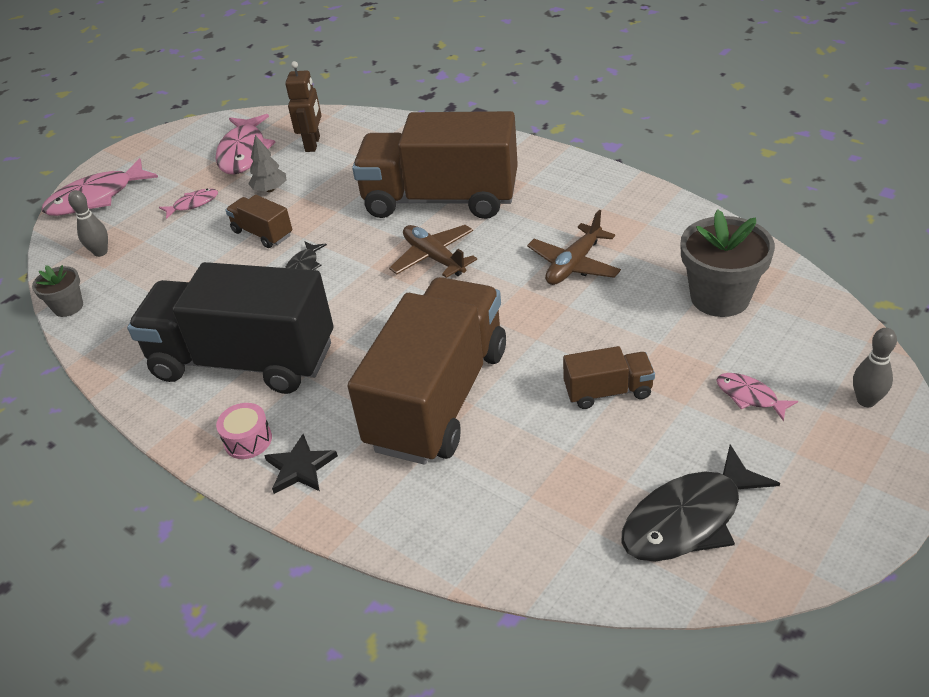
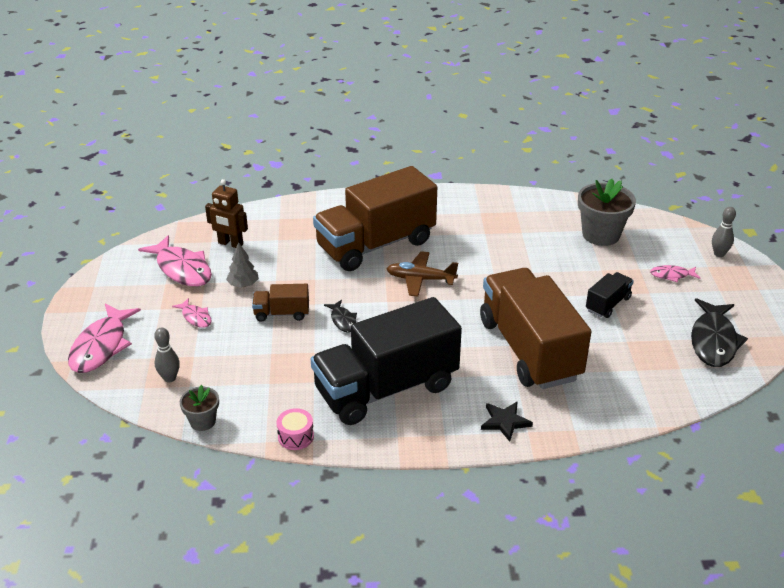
camera: 45 degrees left, 5 degrees down
pink fish [159,188,218,219] -> pink fish turned 120 degrees clockwise [172,298,212,328]
pink drum [216,403,272,459] -> pink drum moved to [277,408,314,450]
brown robot [285,61,321,152] -> brown robot turned 150 degrees clockwise [205,179,248,248]
brown plane [527,210,621,285] -> none
brown truck [563,346,655,409] -> black truck [586,272,634,318]

